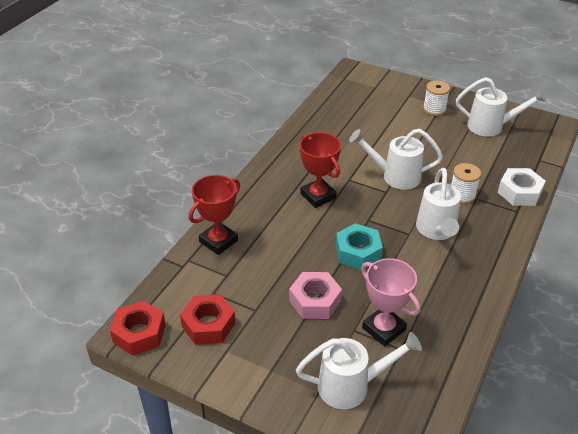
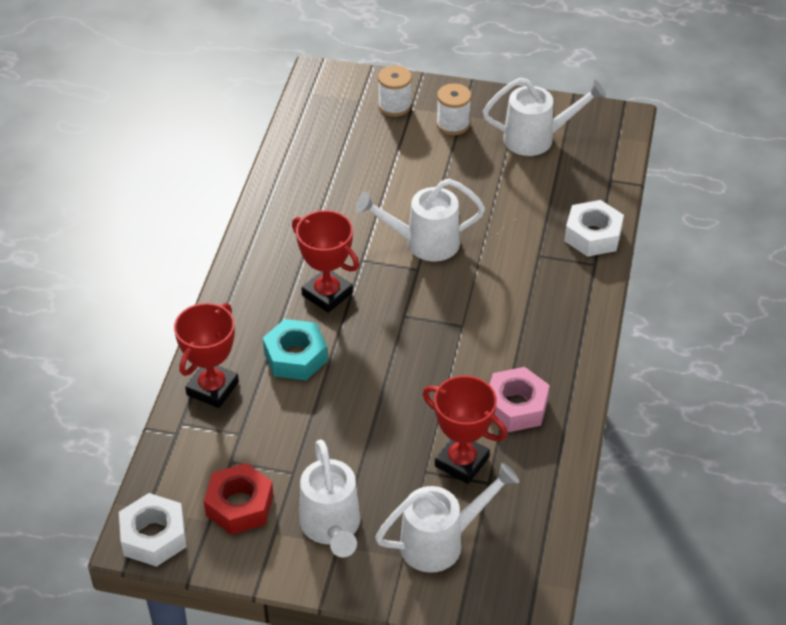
camera: 15 degrees left, 5 degrees up
red nut [110,300,166,356] -> white nut [119,493,186,567]
pink nut [289,272,342,319] -> pink nut moved to [489,367,550,432]
turquoise nut [336,223,383,270] -> turquoise nut moved to [263,319,328,380]
pink trophy [361,258,420,346] -> red trophy [423,375,507,484]
white watering can [416,168,461,240] -> white watering can moved to [299,440,360,557]
white spool [451,163,481,204] -> white spool moved to [378,65,412,117]

